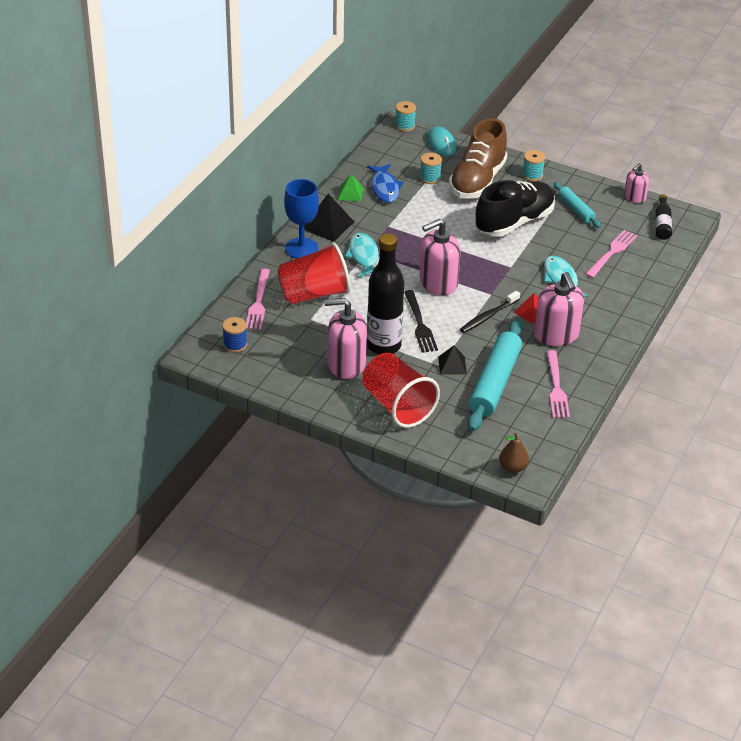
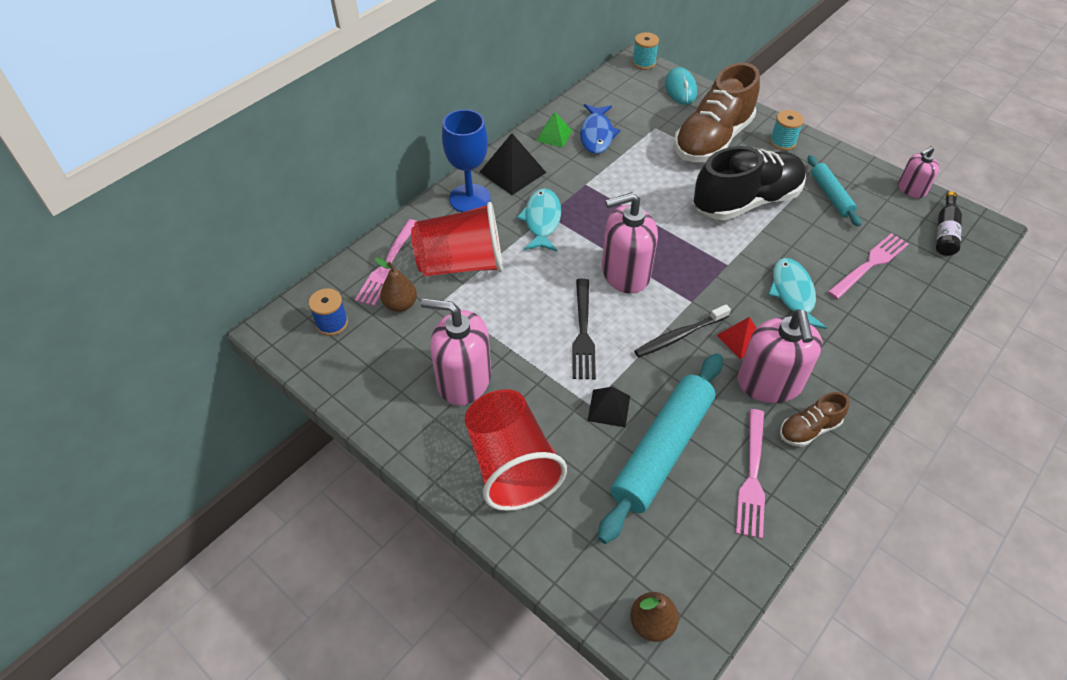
camera: 15 degrees right, 10 degrees up
black bottle [367,233,404,355] -> none
turquoise spool [420,153,442,184] -> none
none -> brown pear [374,258,417,312]
none -> brown shoe [780,392,849,447]

